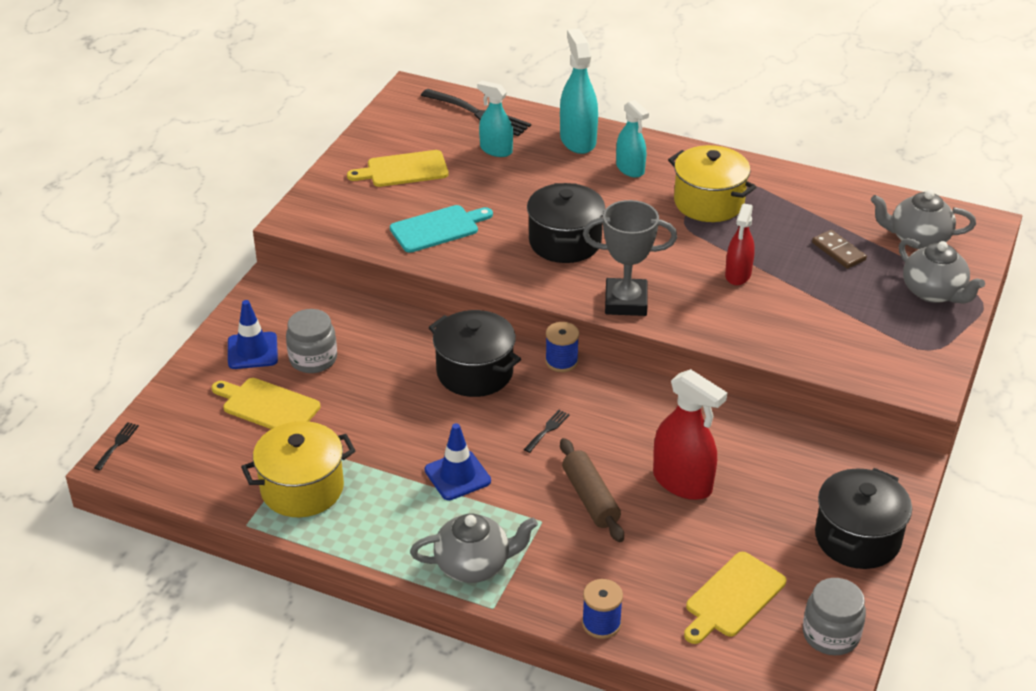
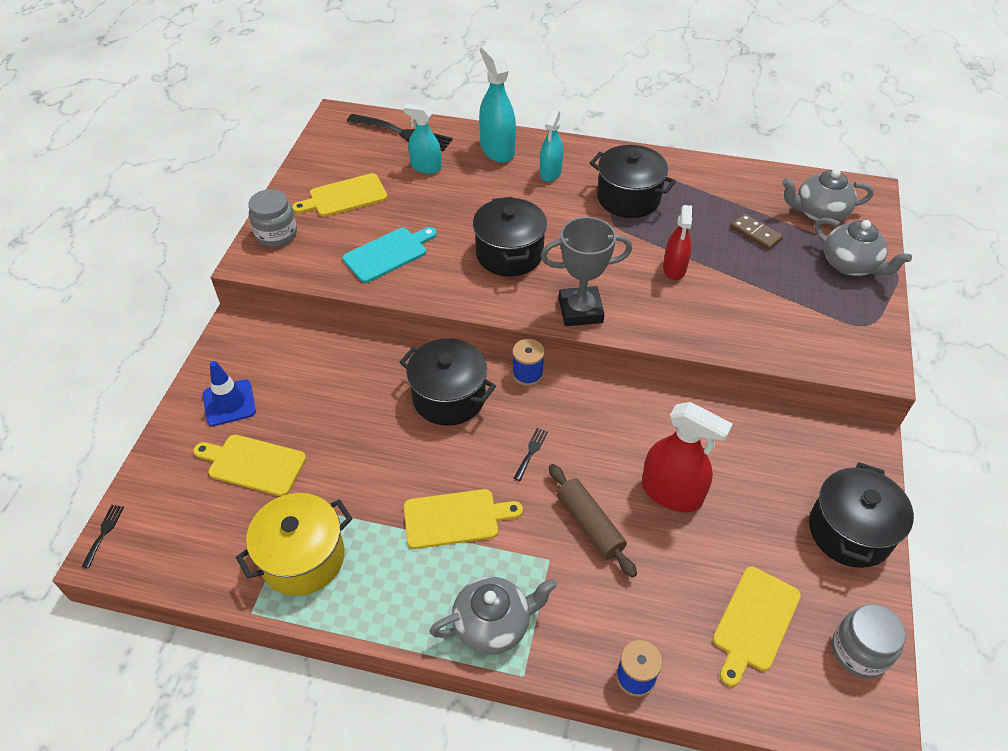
camera: 10 degrees left, 10 degrees up
grey jar [286,309,337,373] -> grey jar moved to [248,189,297,247]
blue traffic cone [425,423,491,500] -> yellow cutting board [404,489,523,549]
turquoise spray bottle [616,100,649,178] -> turquoise spray bottle turned 60 degrees clockwise [540,110,563,182]
yellow pot [668,145,757,222] -> black pot [590,145,676,218]

